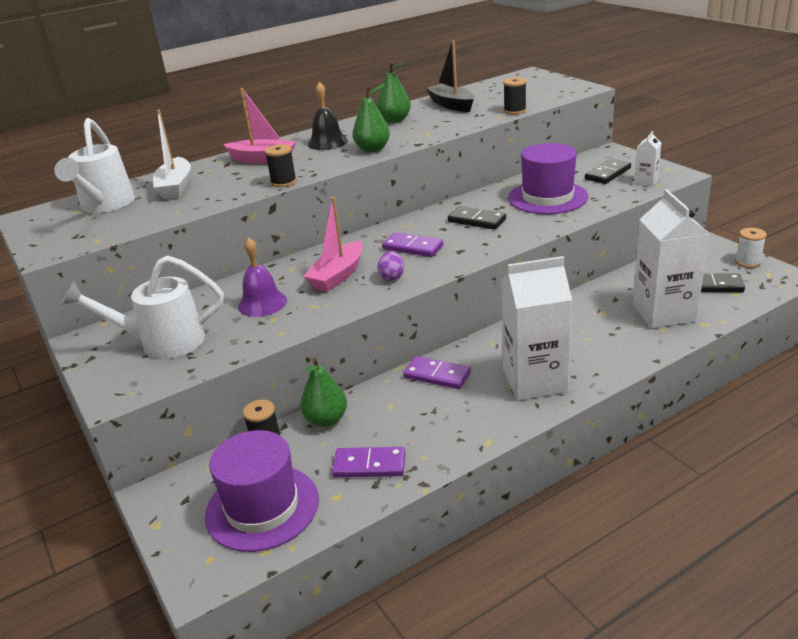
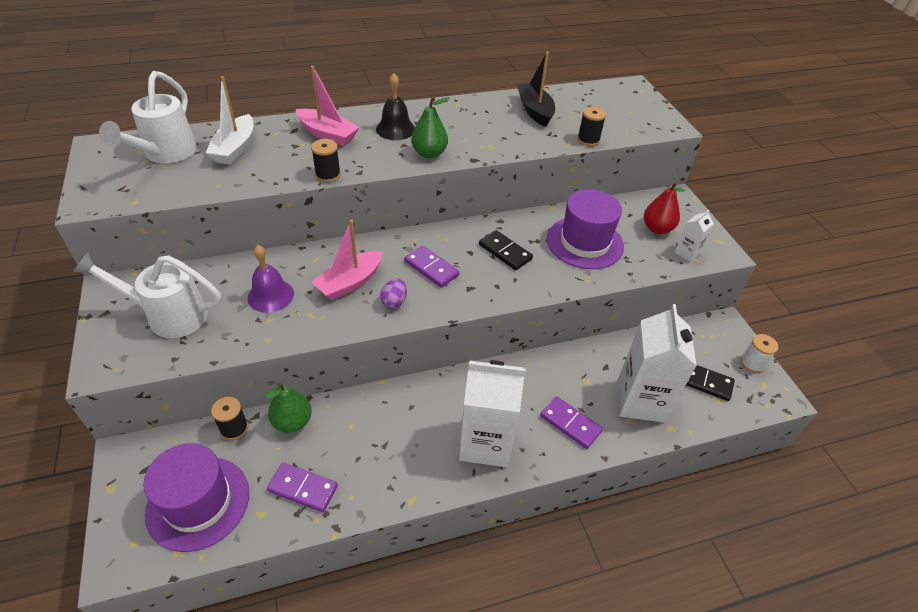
camera: 10 degrees right, 15 degrees up
green pear [376,62,411,123] -> none
purple domino [403,356,471,389] -> purple domino moved to [540,396,603,449]
black domino [585,159,631,184] -> red pear [644,182,685,234]

